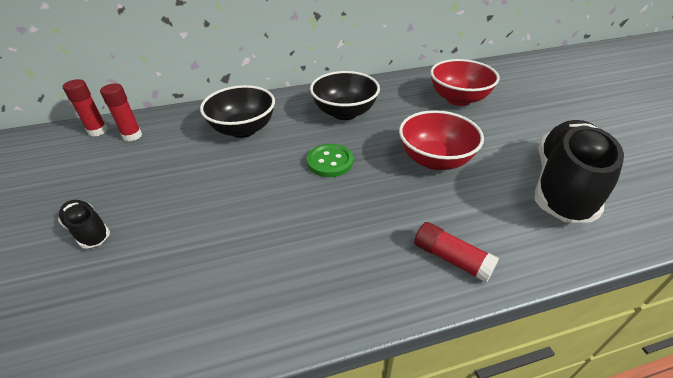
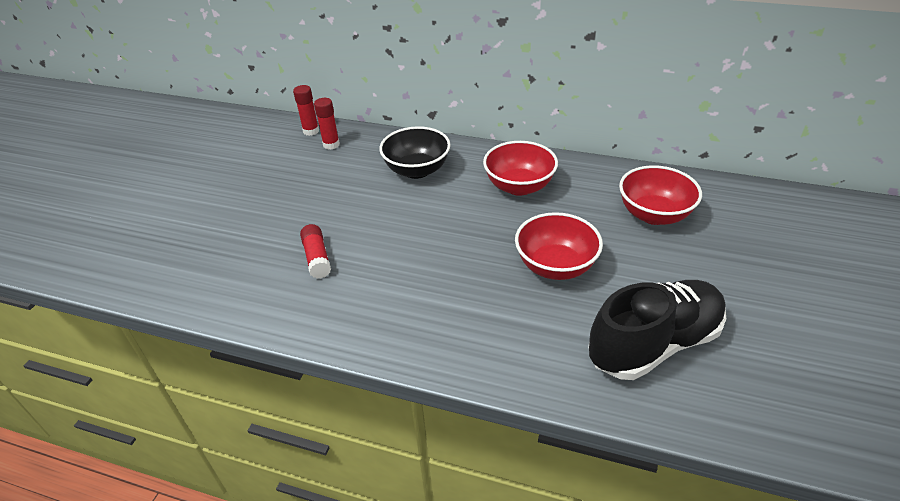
camera: 35 degrees right, 0 degrees up
black shoe [58,200,110,249] -> none
green button [307,144,353,177] -> none
black bowl [310,71,380,120] -> red bowl [483,141,558,196]
red glue stick [414,222,499,283] -> red glue stick moved to [300,224,331,279]

